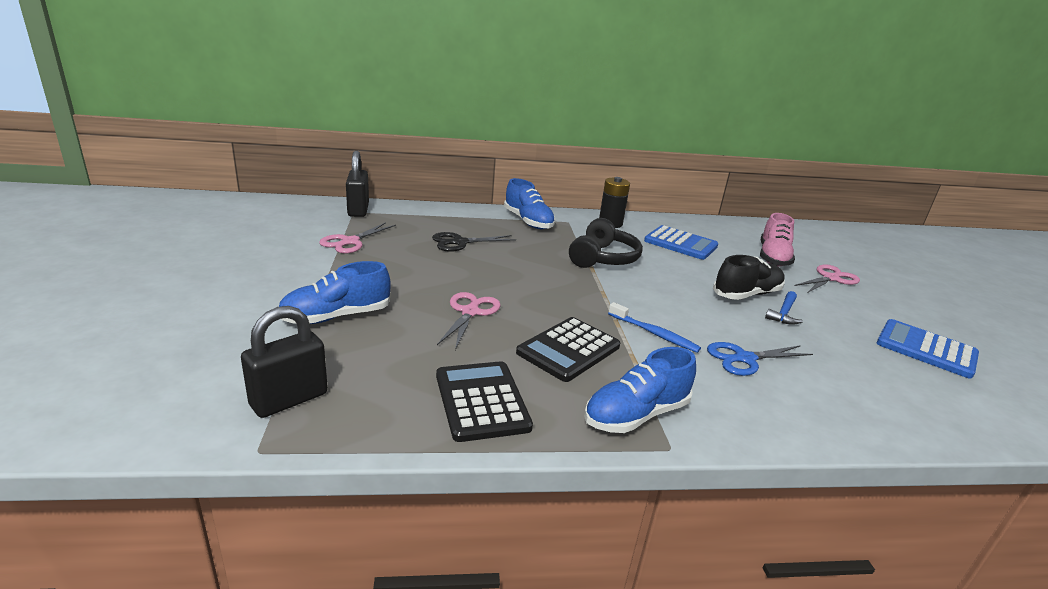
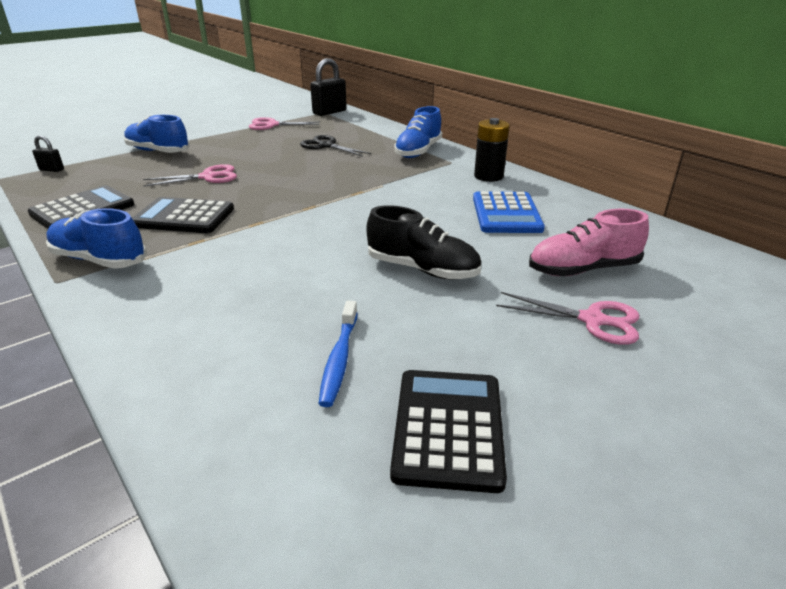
camera: 60 degrees right, 5 degrees up
black padlock [241,306,328,418] -> black padlock [32,135,64,172], size x0.52
black headphones [569,218,643,268] -> none
blue toothbrush [608,302,701,353] -> blue toothbrush moved to [319,301,358,407]
blue scissors [707,342,813,376] -> none
blue hammer [765,291,803,325] -> none
blue calculator [877,319,979,379] -> black calculator [390,370,507,493]

